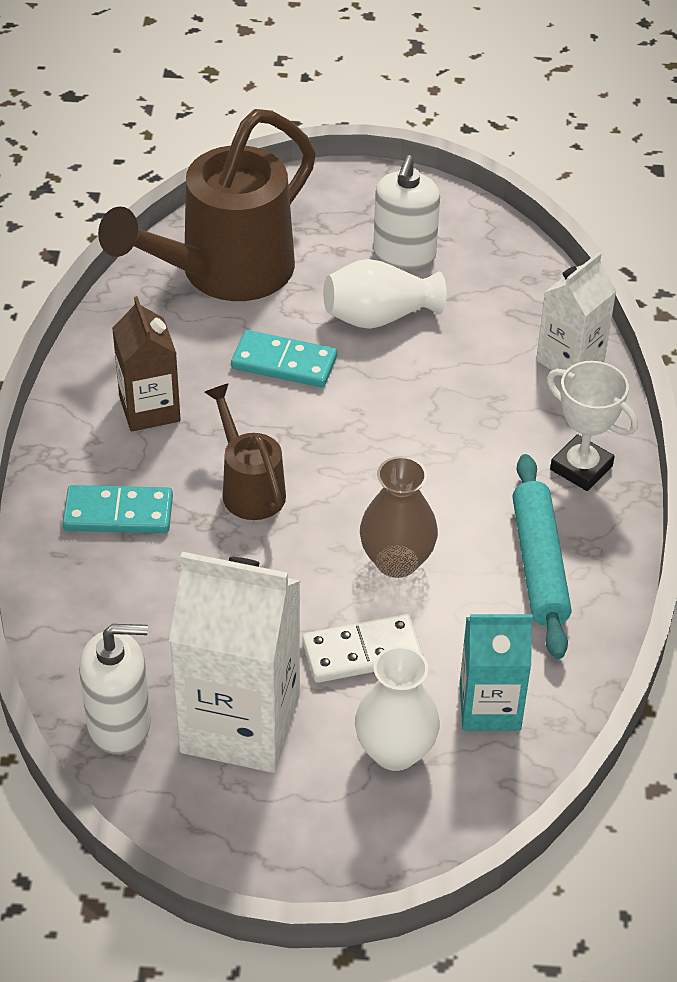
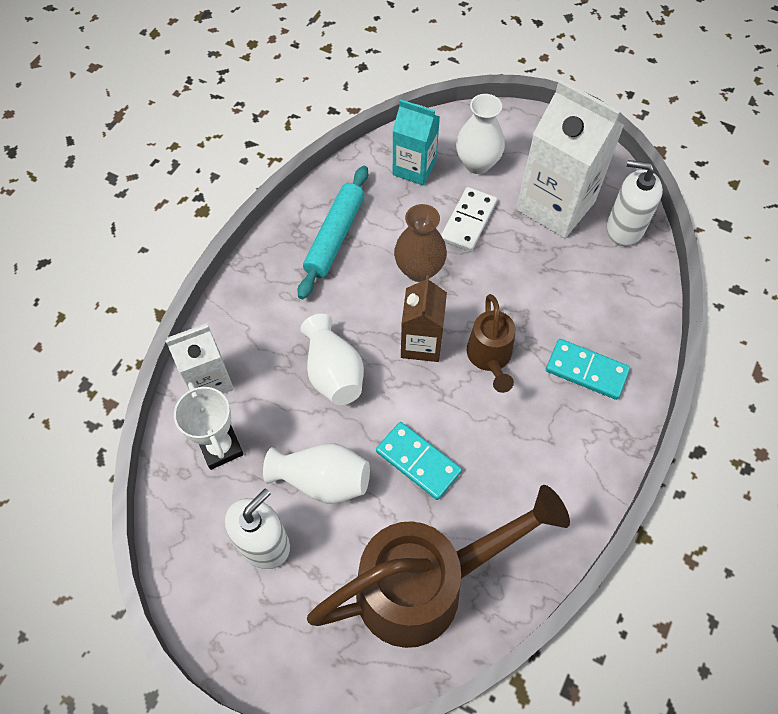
camera: 155 degrees left, 15 degrees up
brown carton [112,296,181,431] -> brown carton moved to [401,275,447,362]
white domino [303,614,423,683] -> white domino turned 75 degrees counterclockwise [441,187,497,252]
white trophy [547,361,638,491] -> white trophy moved to [174,382,244,470]
none -> white vase [300,314,364,405]

